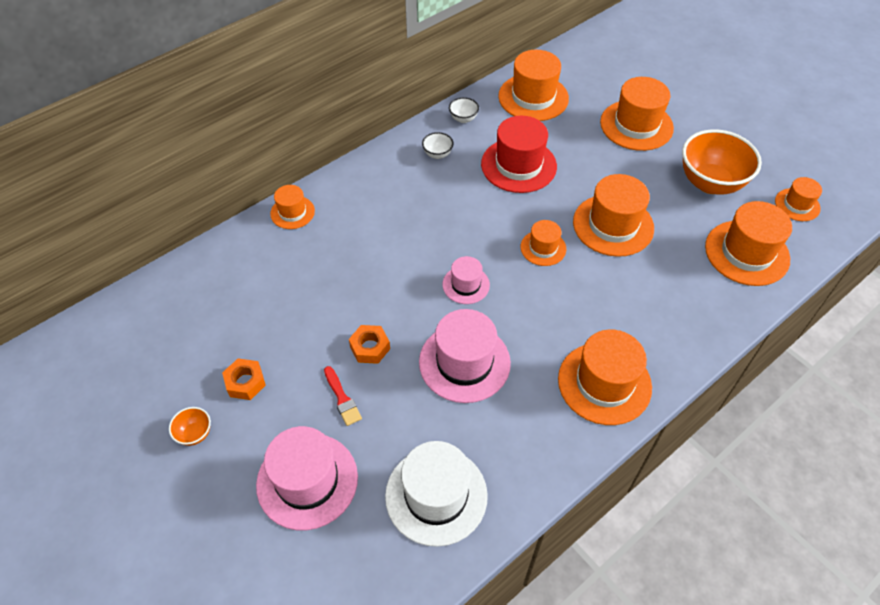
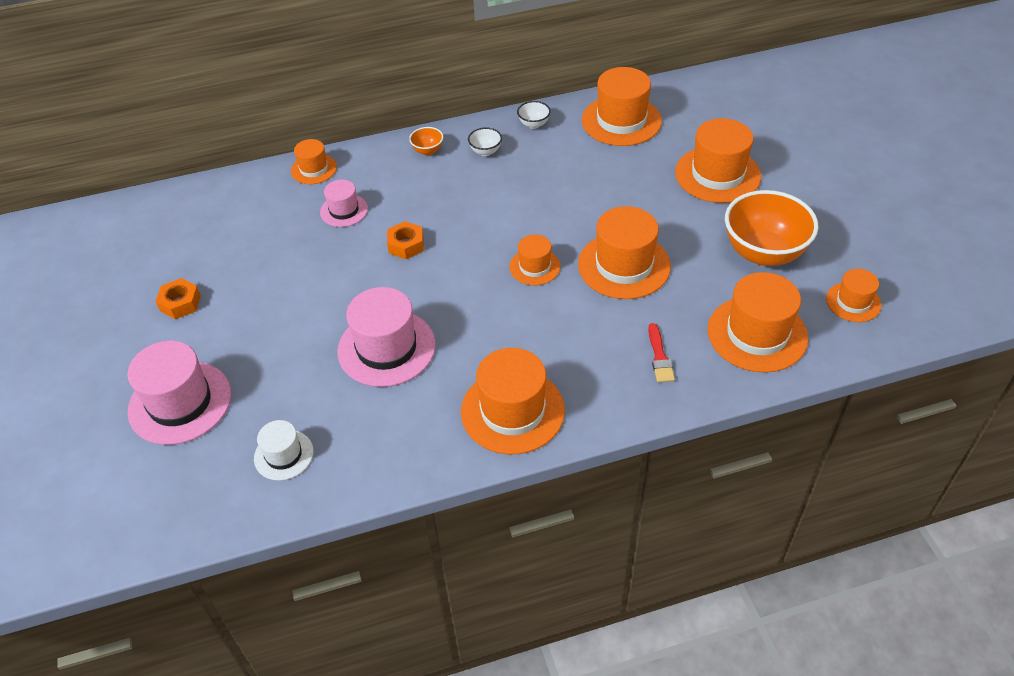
camera: 25 degrees right, 5 degrees down
orange bowl [169,407,211,446] -> orange bowl moved to [409,127,443,155]
red brush [324,366,362,426] -> red brush moved to [648,323,675,382]
orange nut [349,325,390,364] -> orange nut moved to [387,221,424,259]
white hat [385,441,488,547] -> white hat [254,420,314,481], size x0.56
pink hat [443,256,490,304] -> pink hat moved to [320,180,368,227]
red hat [481,116,557,193] -> none

